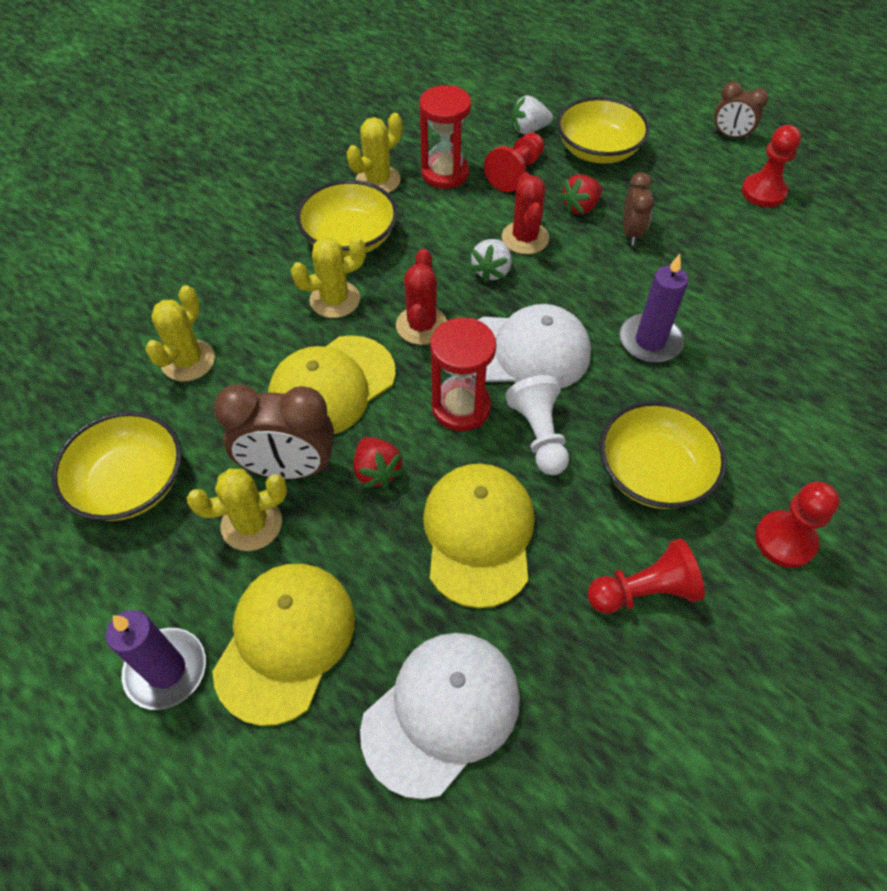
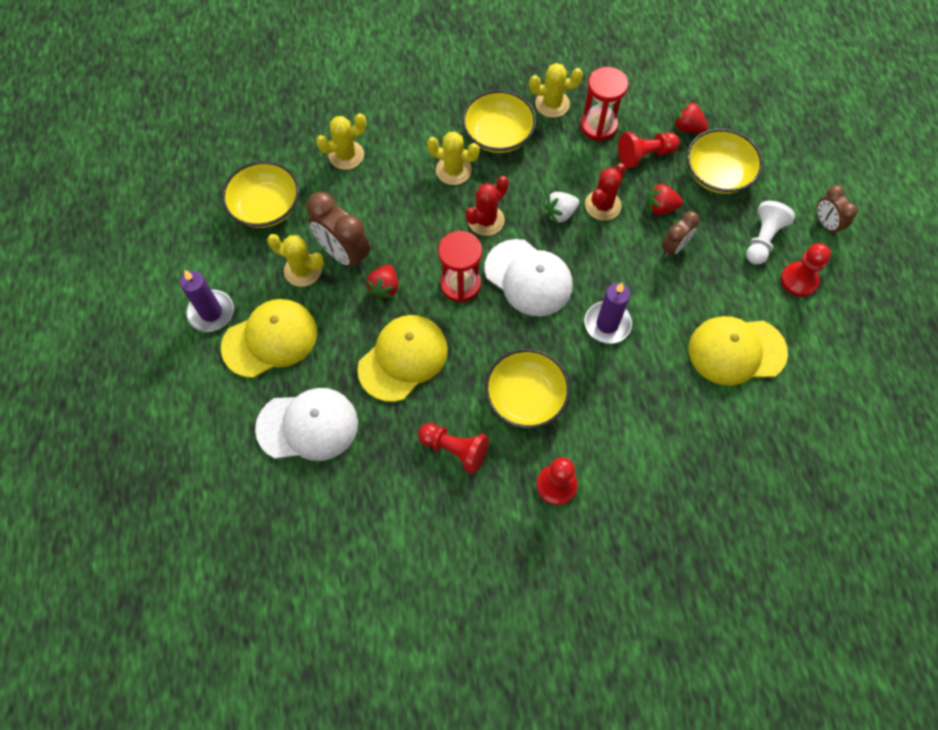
camera: 40 degrees right, 10 degrees up
yellow cap [268,335,396,434] -> yellow cap moved to [689,316,788,386]
white pawn [505,375,569,475] -> white pawn moved to [746,201,795,265]
white strawberry [512,95,553,134] -> red strawberry [673,101,708,133]

